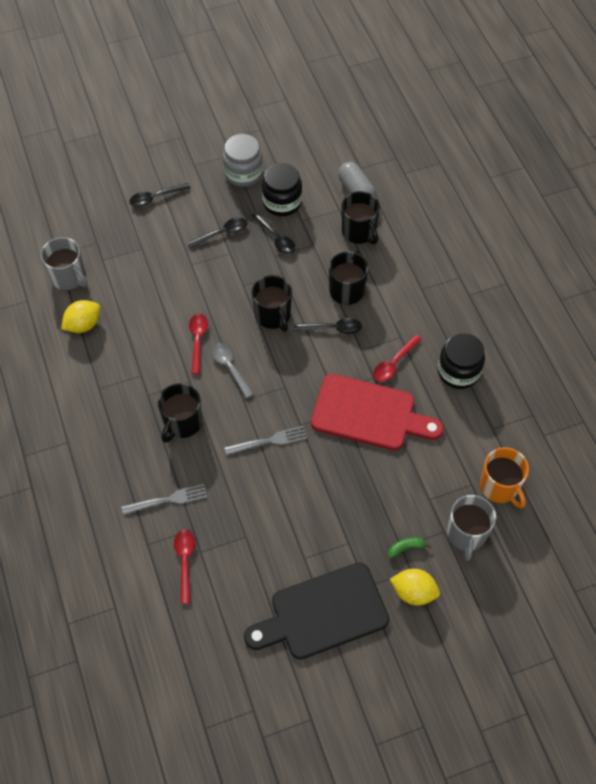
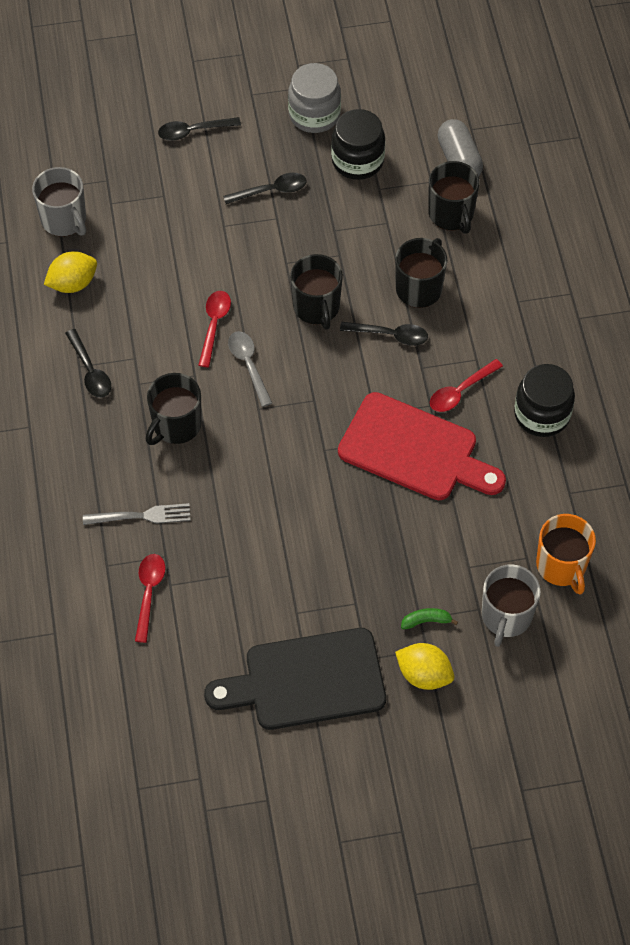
camera: 10 degrees right, 0 degrees up
grey fork [224,426,307,455] -> none
black spoon [252,212,295,254] -> black spoon moved to [65,329,111,398]

